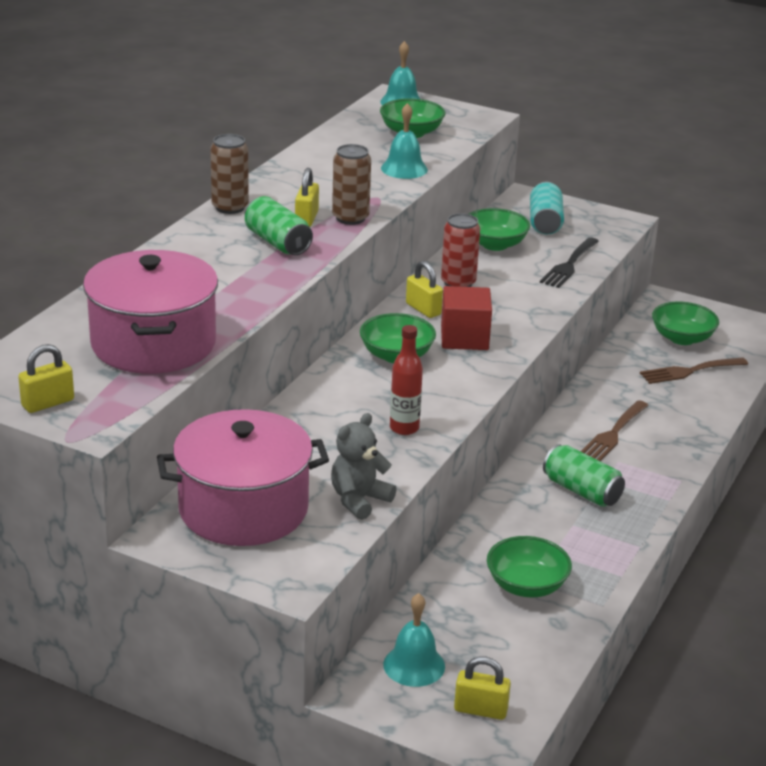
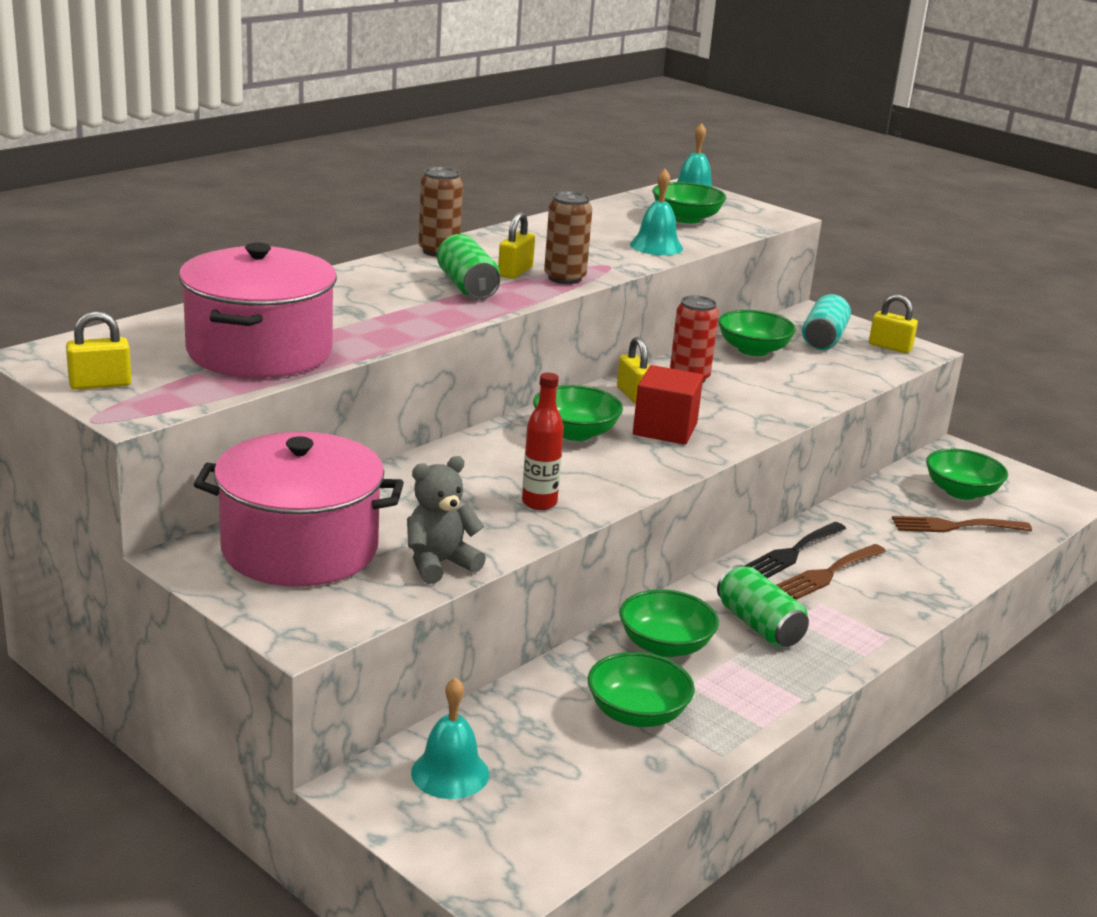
camera: 15 degrees right, 5 degrees down
yellow padlock [454,656,511,720] -> yellow padlock moved to [869,294,918,353]
black fork [540,237,599,288] -> black fork moved to [745,522,846,578]
none -> green bowl [619,589,719,657]

